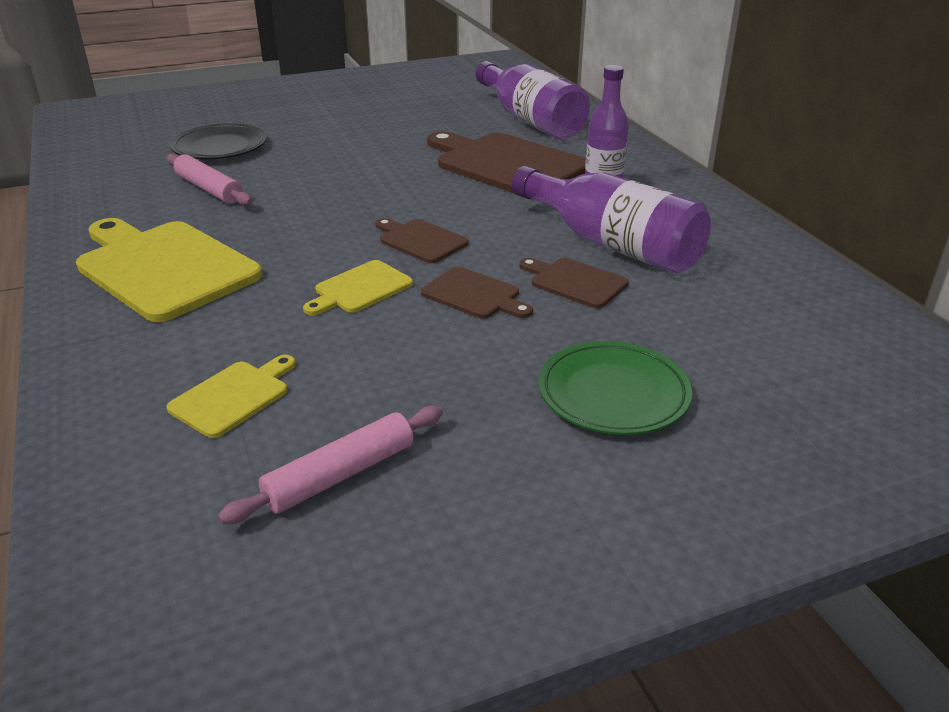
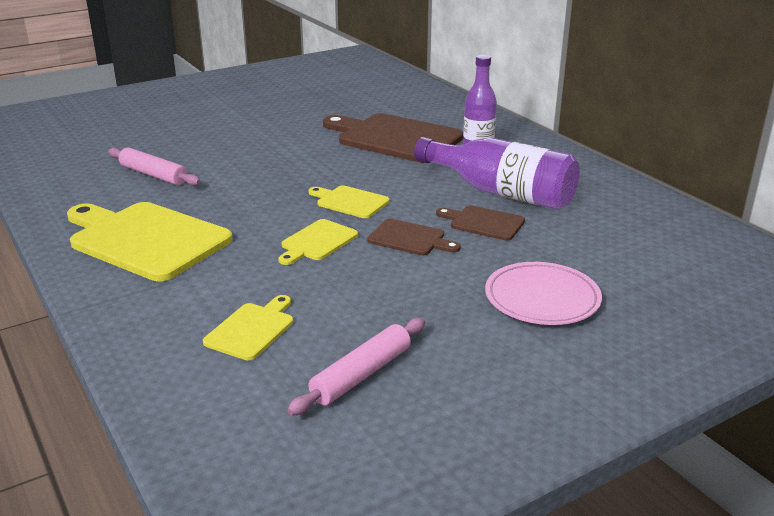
camera: 10 degrees left, 5 degrees down
black plate [170,123,266,159] -> none
brown cutting board [376,218,469,263] -> yellow cutting board [309,185,390,218]
purple bottle [476,61,590,139] -> none
green plate [538,341,692,435] -> pink plate [485,262,602,325]

